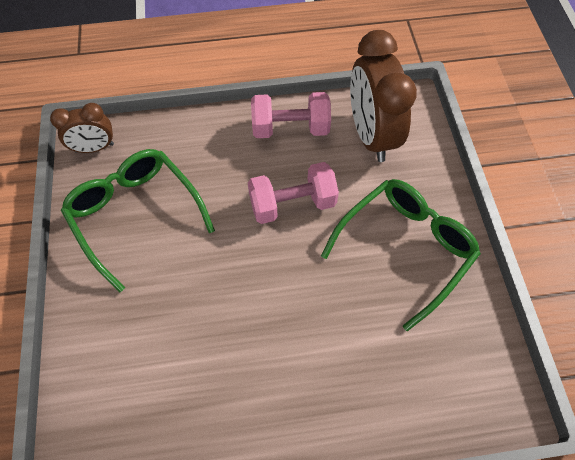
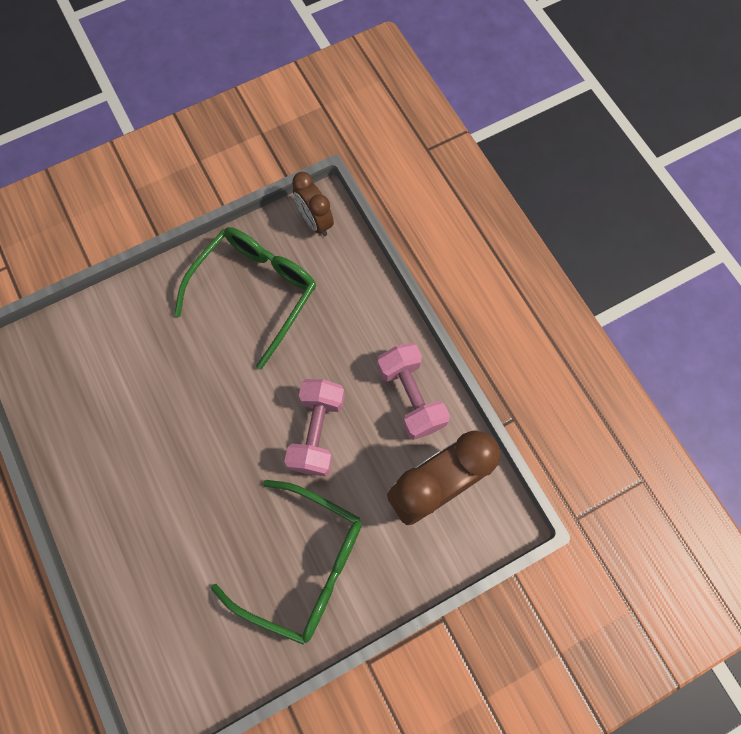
camera: 70 degrees right, 10 degrees up
pink dumbbell [248,162,339,224] -> pink dumbbell turned 45 degrees clockwise [284,379,345,476]

